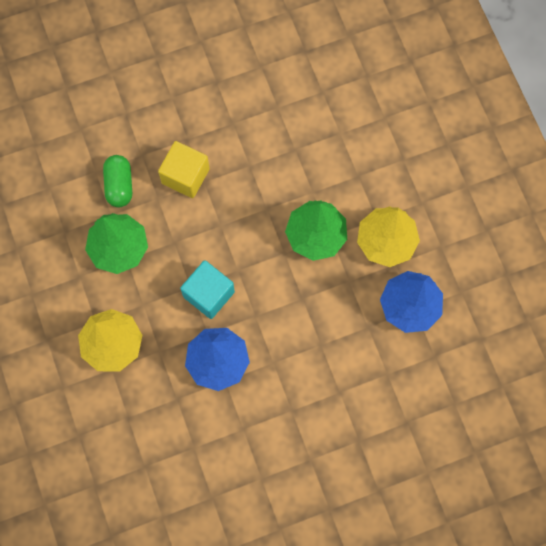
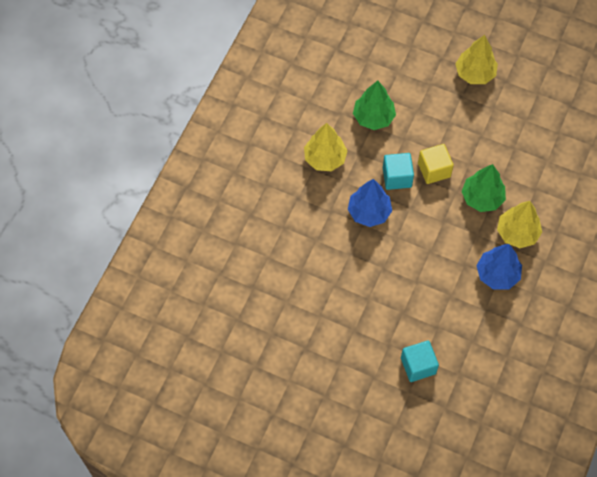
camera: 45 degrees right, 10 degrees down
green capsule [103,155,132,207] -> none
yellow cube [158,141,210,198] -> yellow cube moved to [418,144,454,184]
none -> turquoise cube [401,340,439,382]
none -> yellow tree [456,35,498,84]

